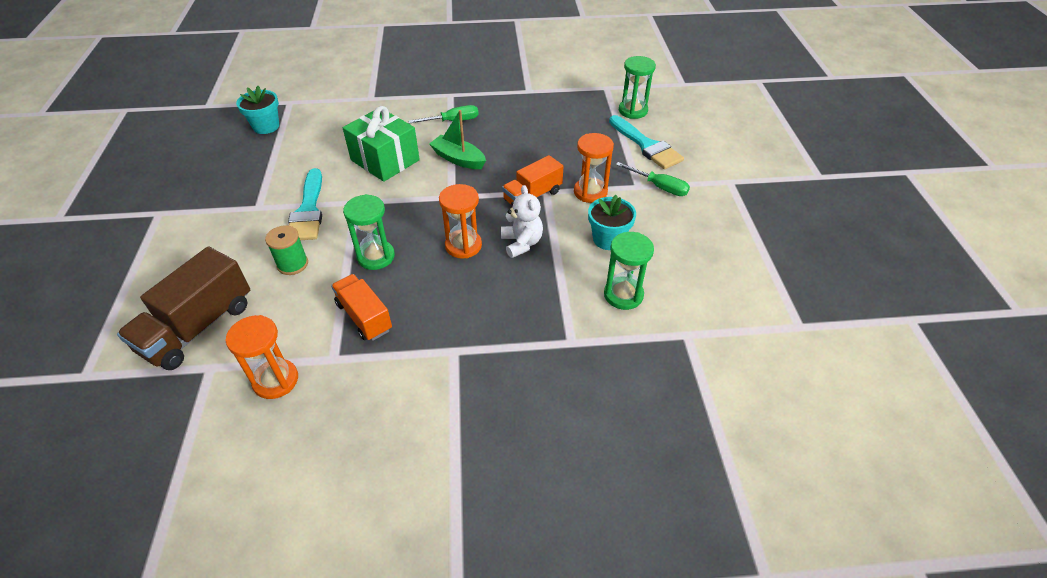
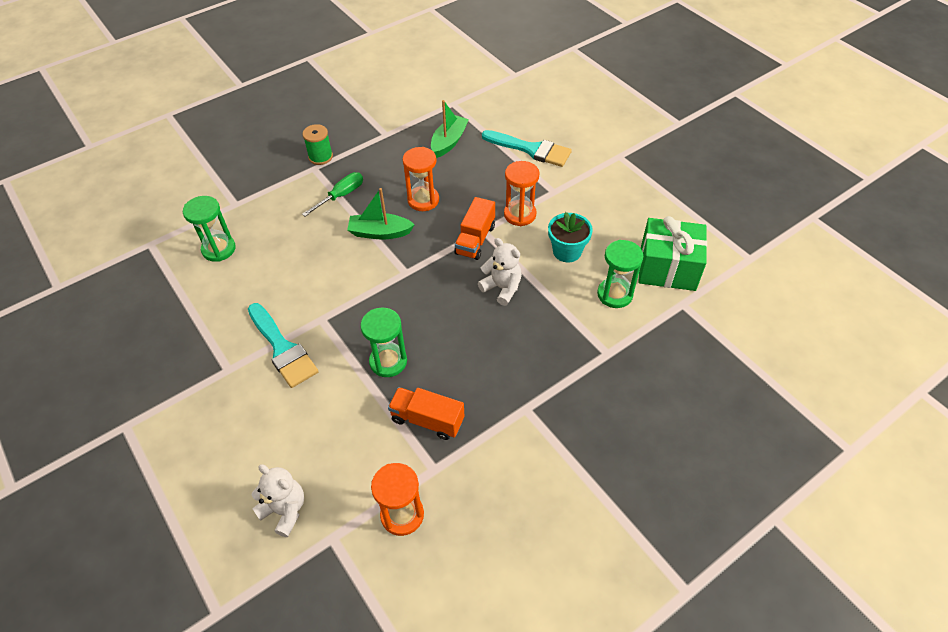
camera: 30 degrees left, 5 degrees up
brown truck [117,246,250,370] -> white teddy bear [251,464,304,537]
turquoise flower pot [236,86,279,134] -> none
green spool [265,225,308,275] -> green spool moved to [302,124,333,165]
green gift [343,106,420,182] -> green gift moved to [638,216,707,291]
orange hourglass [439,184,482,259] -> orange hourglass moved to [403,147,439,211]
green screwdriver [616,162,690,196] -> none
green hourglass [619,56,656,119] -> green hourglass moved to [183,196,236,262]
none -> green boat [431,100,469,158]

